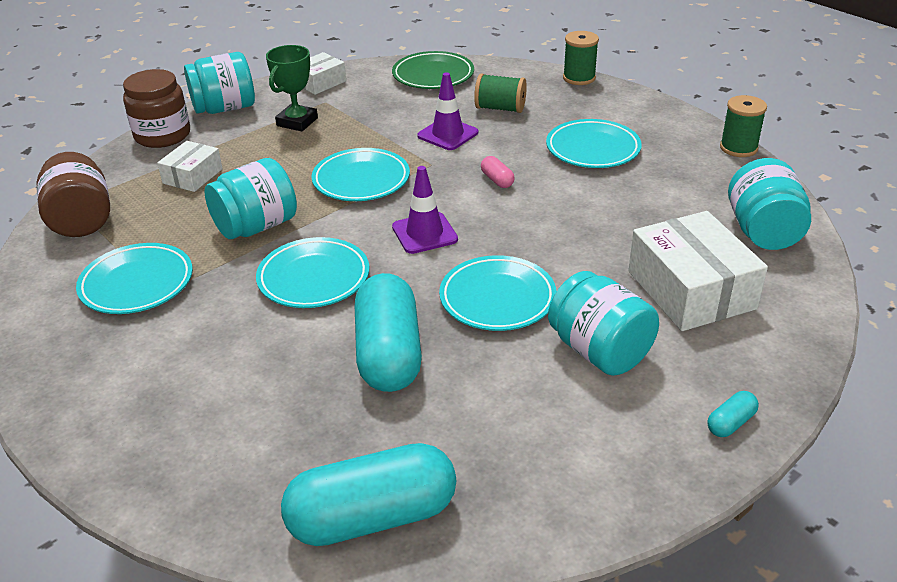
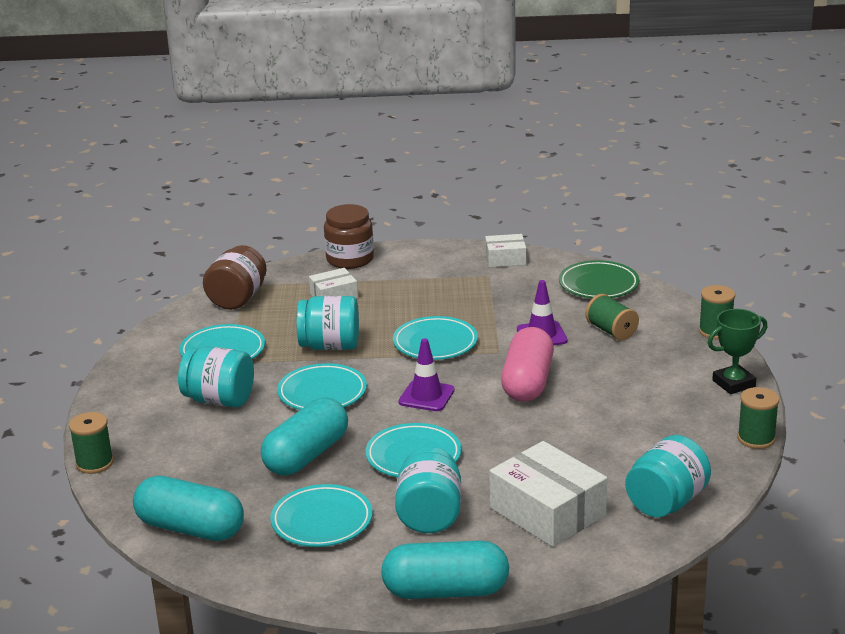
camera: 40 degrees right, 10 degrees down
turquoise jar [184,52,255,114] -> turquoise jar moved to [178,346,254,408]
green trophy [266,45,318,131] -> green trophy moved to [708,309,767,394]
pink capsule [481,156,515,188] -> pink capsule [501,327,554,402], size x2.46
turquoise plate [546,119,642,168] -> turquoise plate moved to [270,484,373,547]
white box [628,211,768,331] -> white box turned 60 degrees counterclockwise [489,441,607,547]
turquoise capsule [707,391,759,437] -> turquoise capsule [381,540,509,599], size x2.46
none -> green spool [69,412,114,474]

